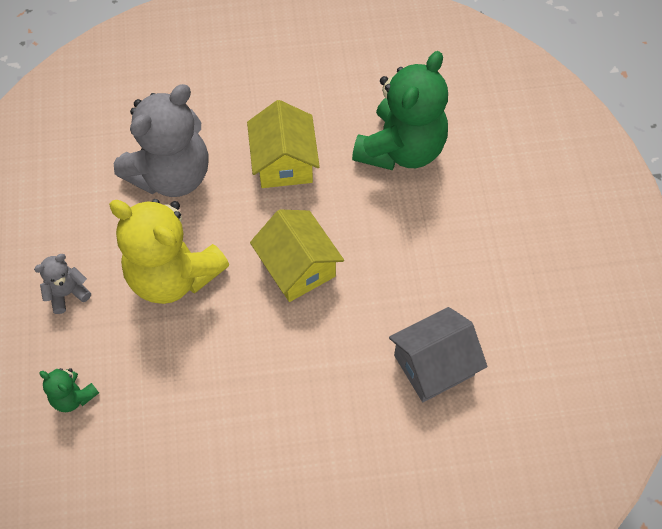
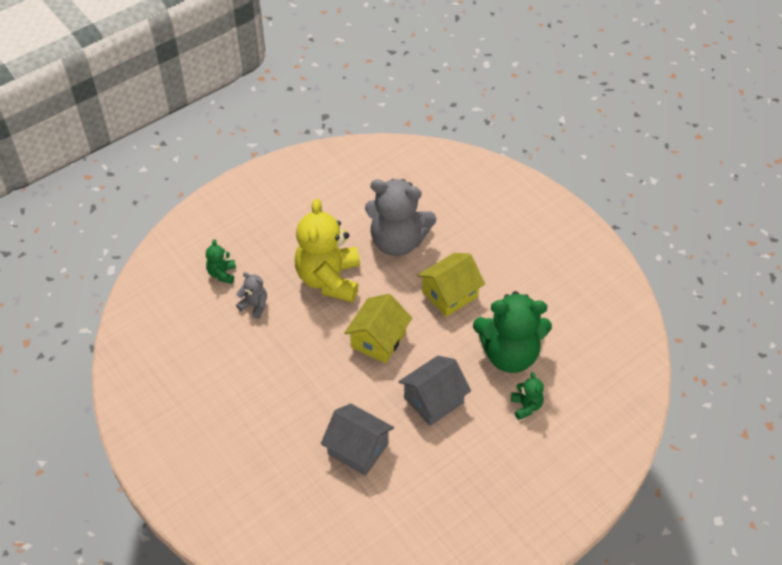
camera: 60 degrees right, 10 degrees down
grey teddy bear [34,254,91,314] -> grey teddy bear moved to [236,272,267,319]
none -> grey house [399,356,471,426]
none -> green teddy bear [511,372,544,420]

